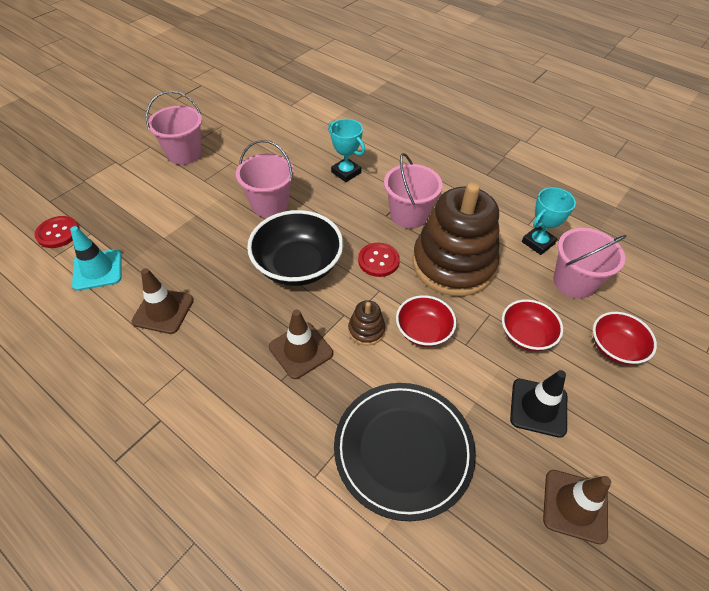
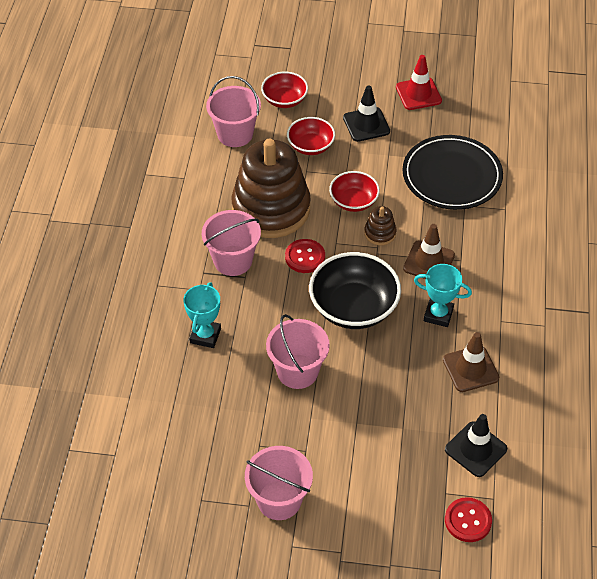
camera: 120 degrees left, 0 degrees up
turquoise traffic cone [70,226,122,291] -> black traffic cone [445,414,507,477]
turquoise trophy [522,187,576,255] -> turquoise trophy moved to [414,264,472,327]
brown traffic cone [543,470,611,544] -> red traffic cone [396,55,442,110]

